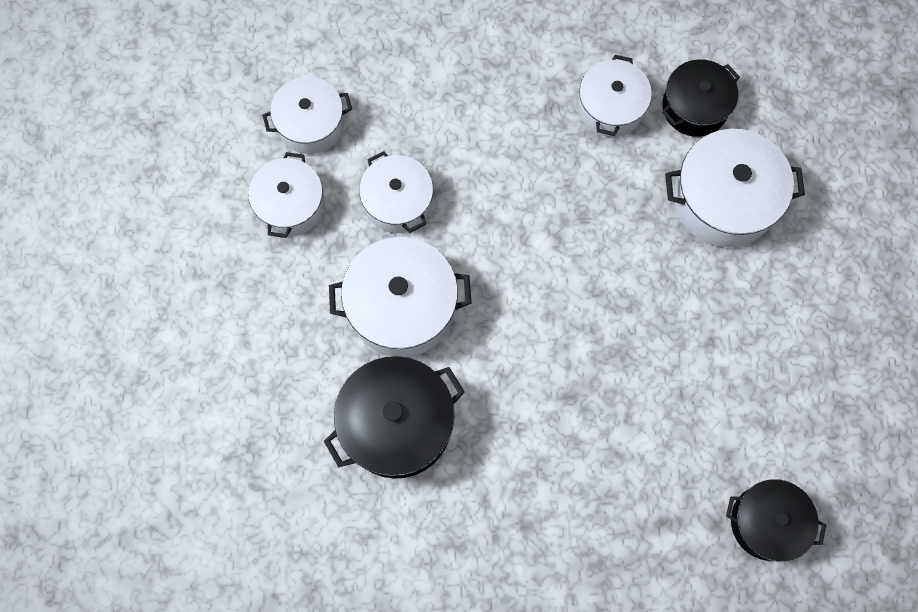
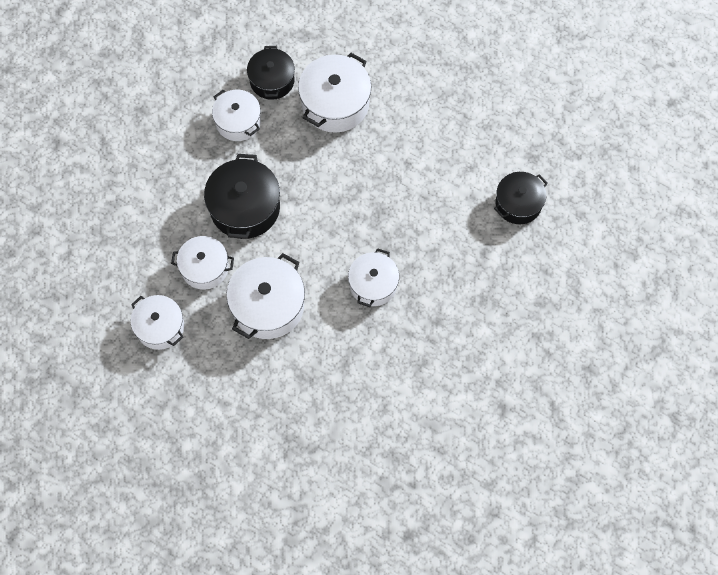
camera: 55 degrees left, 5 degrees down
white pot [262,77,352,154] -> white pot moved to [348,248,399,307]
black pot [324,356,465,479] -> black pot moved to [204,154,280,239]

